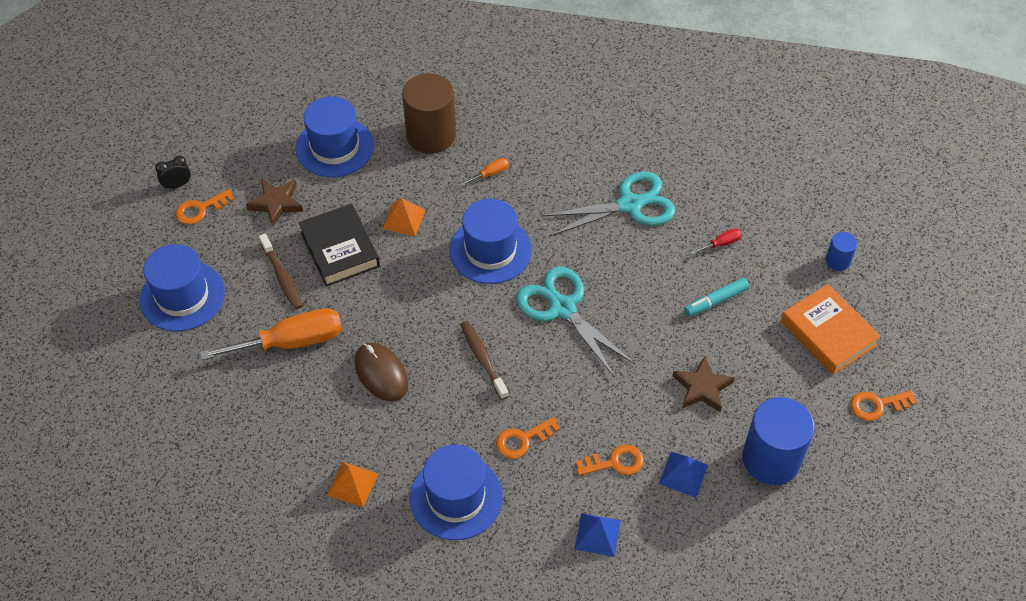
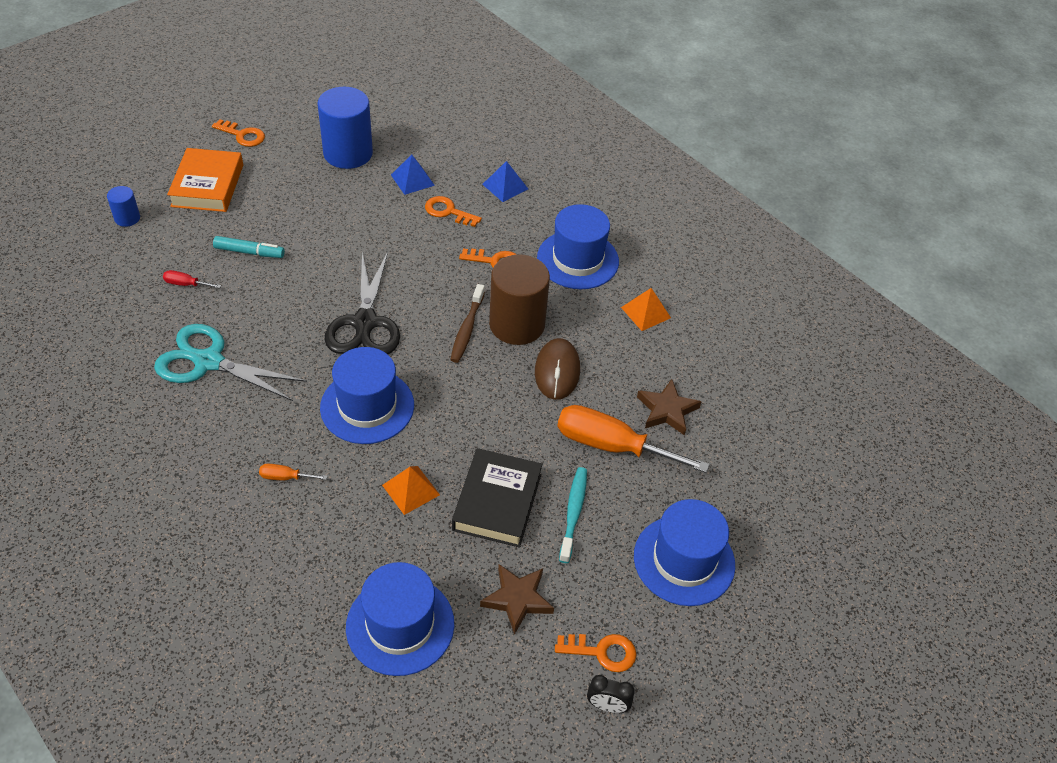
camera: 145 degrees left, 5 degrees down
brown toothbrush [259,234,303,309] -> turquoise toothbrush [559,467,587,563]
brown cylinder [402,73,456,154] -> brown cylinder moved to [489,254,550,345]
turquoise scissors [516,266,635,378] -> black scissors [325,252,400,354]
brown star [672,356,735,412] -> brown star moved to [637,379,702,436]

